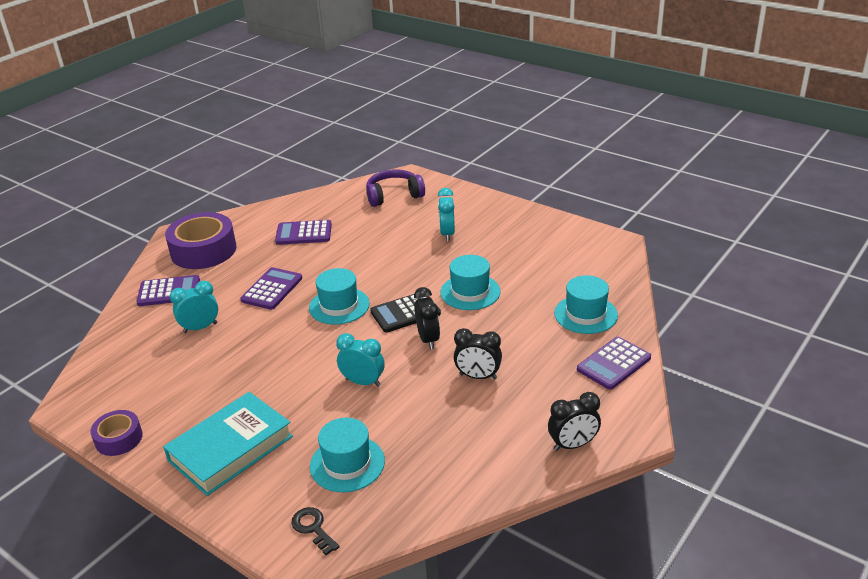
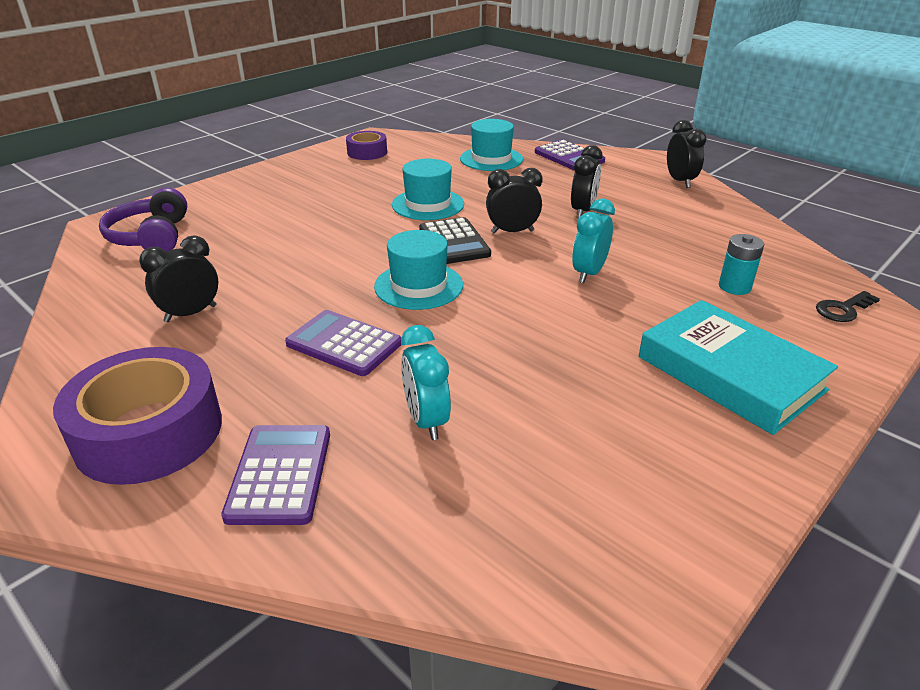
camera: 85 degrees left, 0 degrees up
purple tape [90,410,143,456] -> purple tape moved to [346,131,387,160]
purple calculator [275,220,332,245] -> black clock [139,235,218,322]
turquoise hat [310,418,385,492] -> turquoise battery [719,234,764,295]
turquoise clock [438,188,455,241] -> none

